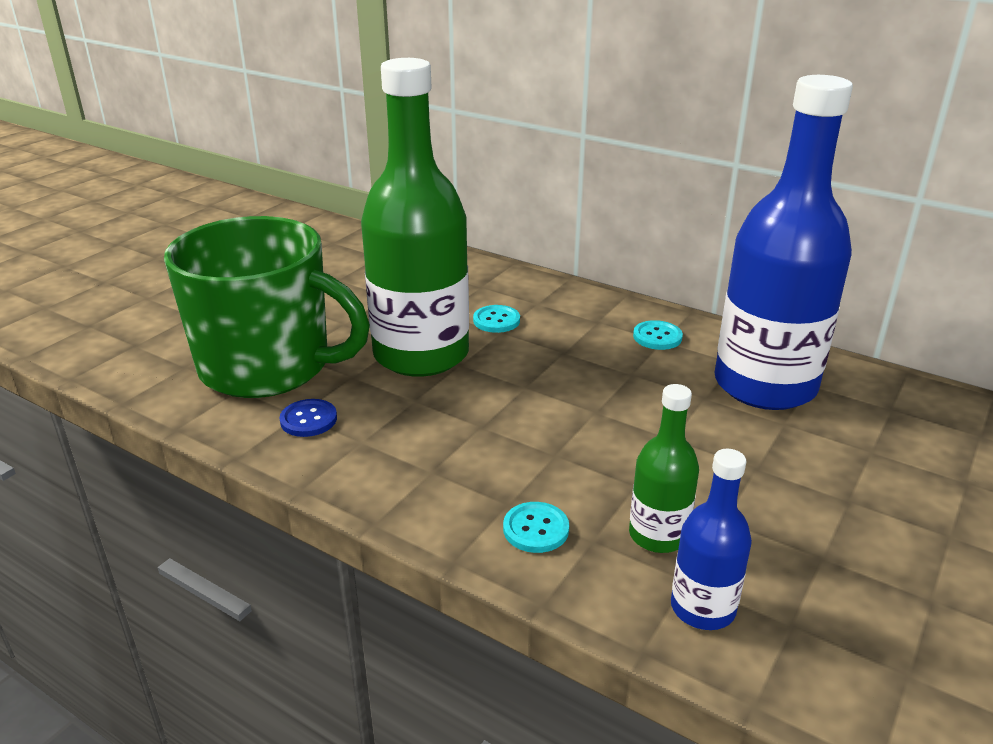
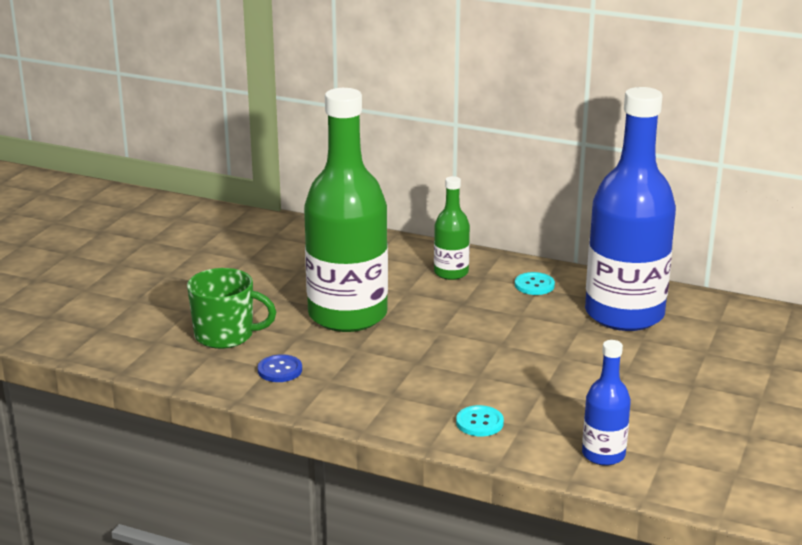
camera: 10 degrees left, 5 degrees down
green mug [164,216,370,398] -> green mug [187,268,276,349], size x0.55
turquoise button [473,305,520,333] -> none
green bottle [629,384,699,553] -> green bottle moved to [434,176,470,280]

